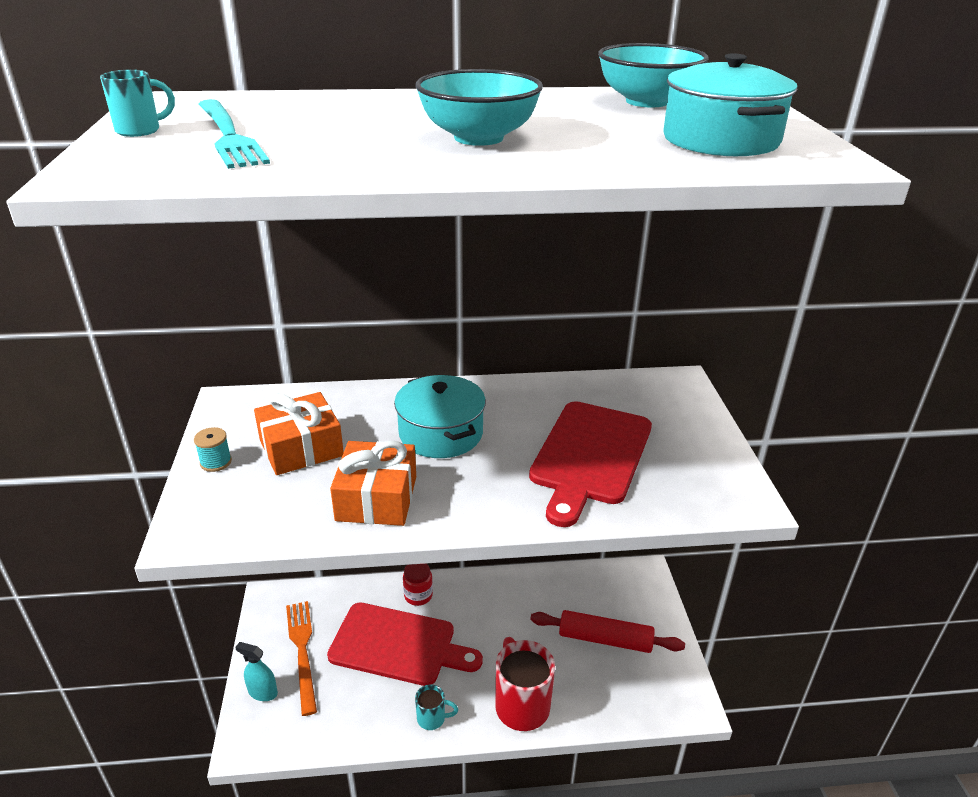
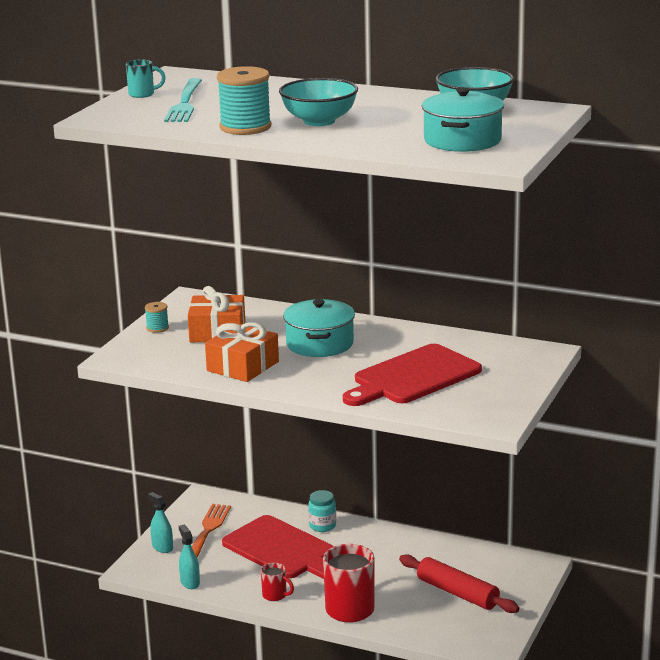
camera: 30 degrees right, 10 degrees down
red jar [403,564,433,606] -> turquoise jar [308,490,336,532]
turquoise mug [415,684,458,730] -> red mug [261,563,294,601]
none -> turquoise spray bottle [179,525,200,589]
none -> turquoise spool [217,66,272,135]

